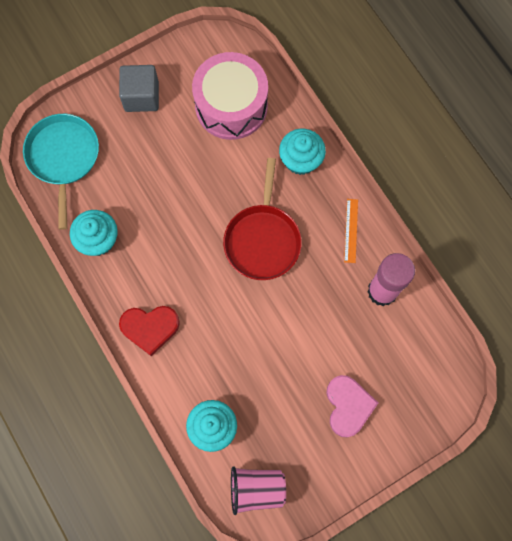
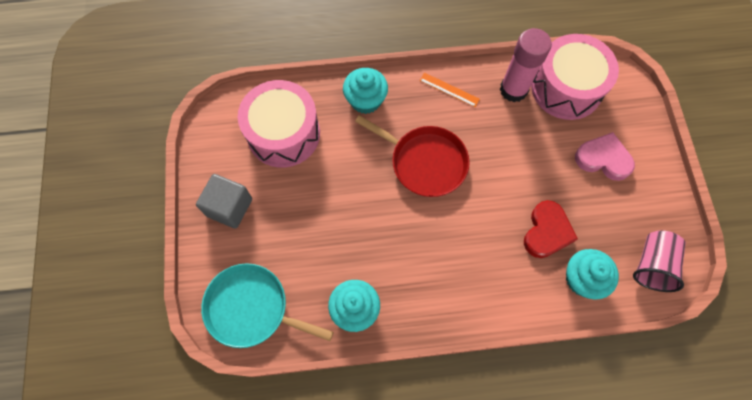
camera: 65 degrees left, 5 degrees down
red heart [119,306,180,356] -> red heart moved to [524,200,578,258]
none -> pink drum [531,34,619,120]

